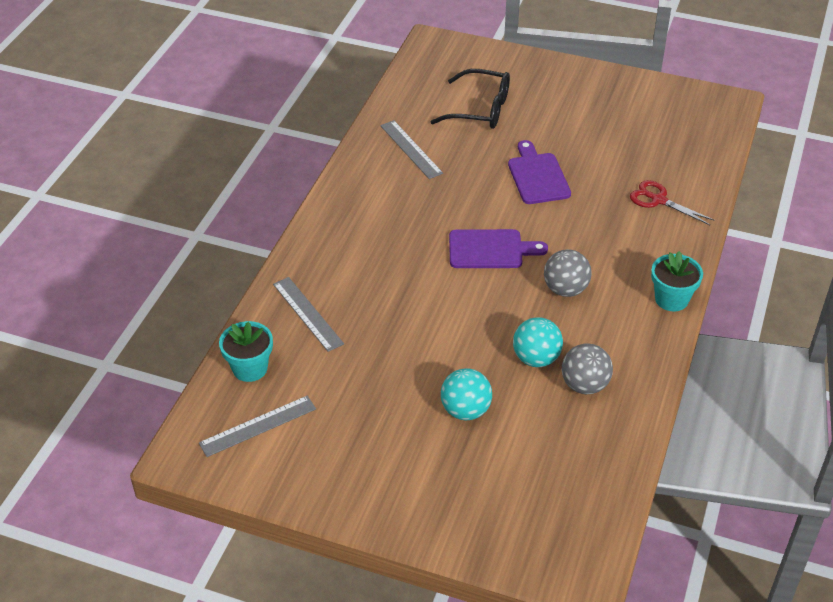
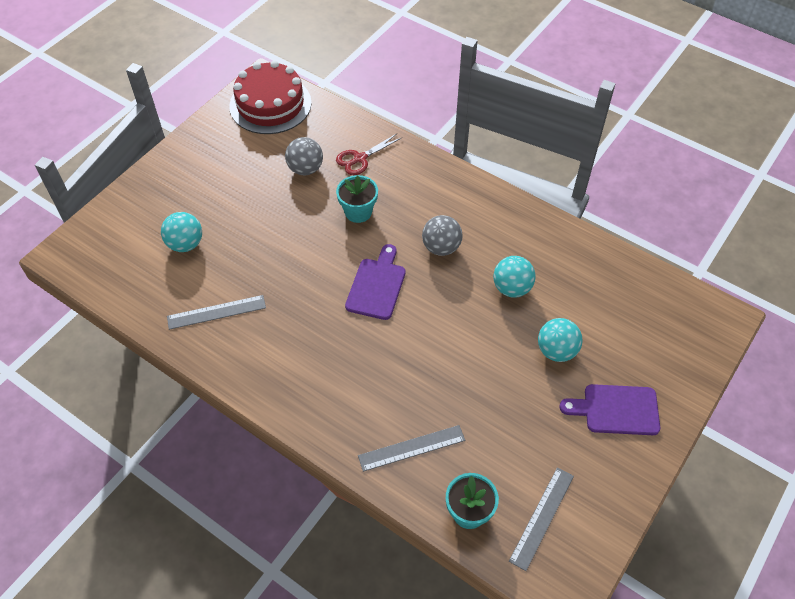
camera: 75 degrees left, 10 degrees up
grey ruler [199,396,316,457] -> grey ruler turned 45 degrees clockwise [509,467,574,571]
black glasses [431,69,510,129] -> turquoise ball [161,212,202,252]
purple cutting board [508,140,571,204] -> purple cutting board moved to [559,384,660,435]
grey ball [562,343,613,394] -> grey ball moved to [285,137,323,175]
turquoise flower pot [651,251,703,311] -> turquoise flower pot moved to [336,175,378,223]
none -> red cake [229,60,312,134]

